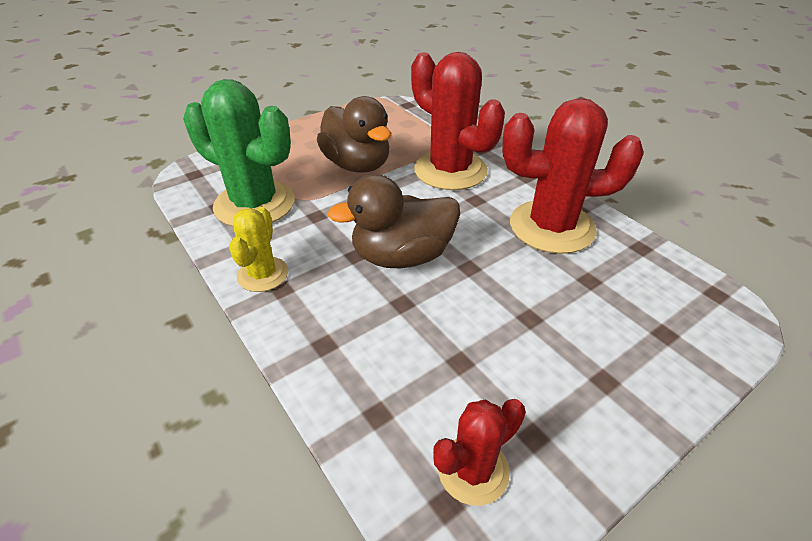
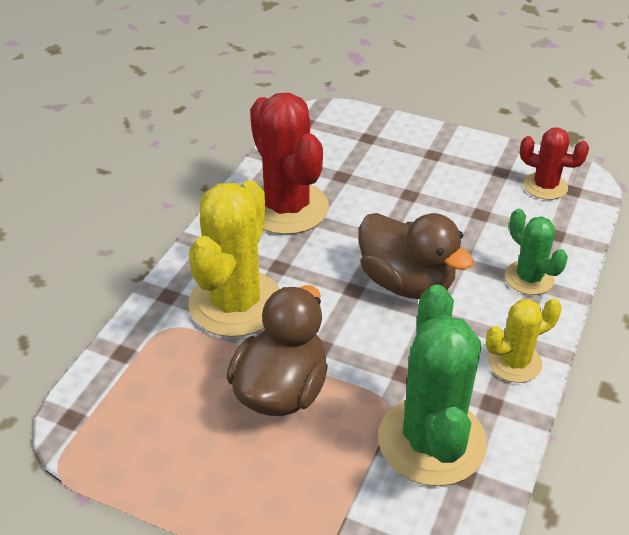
camera: 120 degrees left, 0 degrees up
red cactus [411,52,505,190] -> yellow cactus [189,180,279,337]
none -> green cactus [505,209,568,295]

